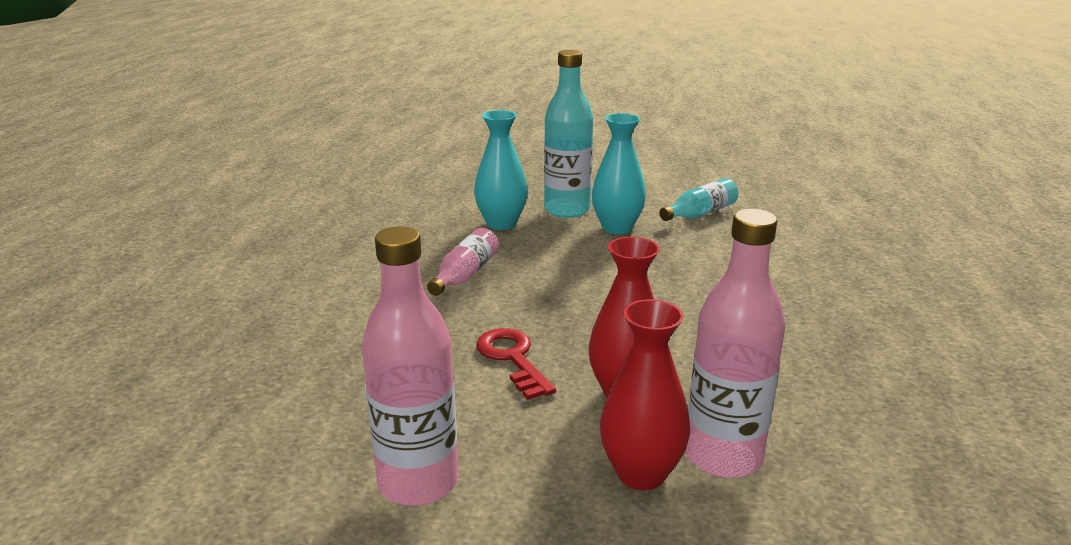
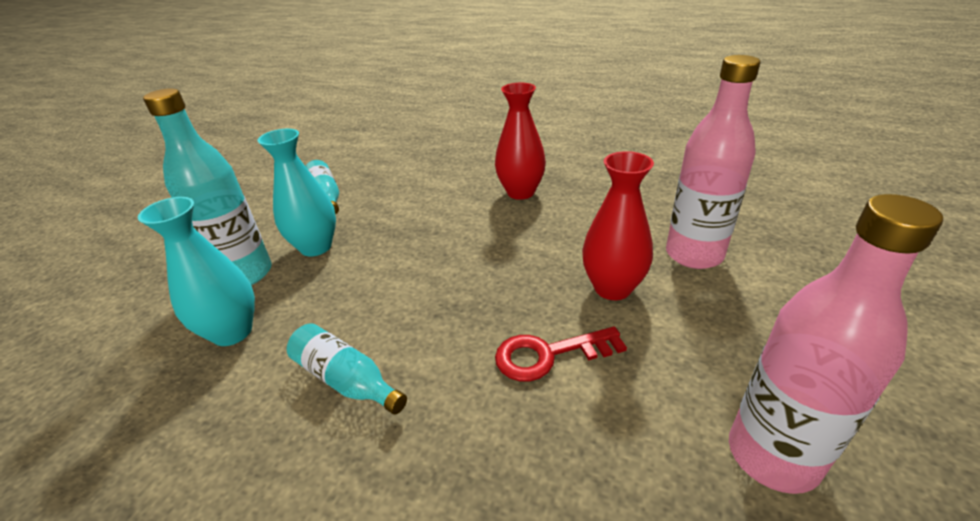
camera: 75 degrees left, 10 degrees up
pink bottle [427,228,499,296] -> turquoise bottle [287,323,407,415]
red vase [600,299,690,490] -> red vase moved to [495,83,546,200]

